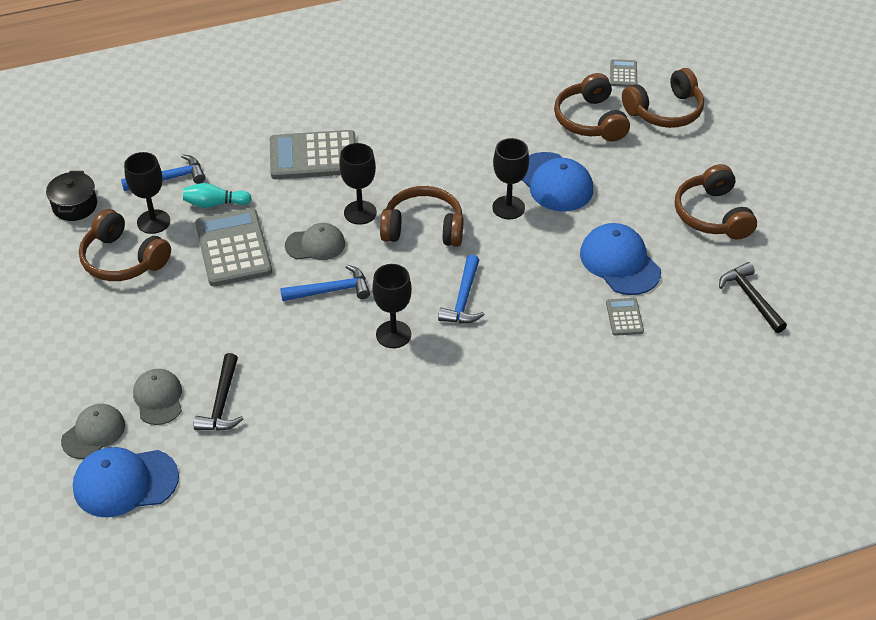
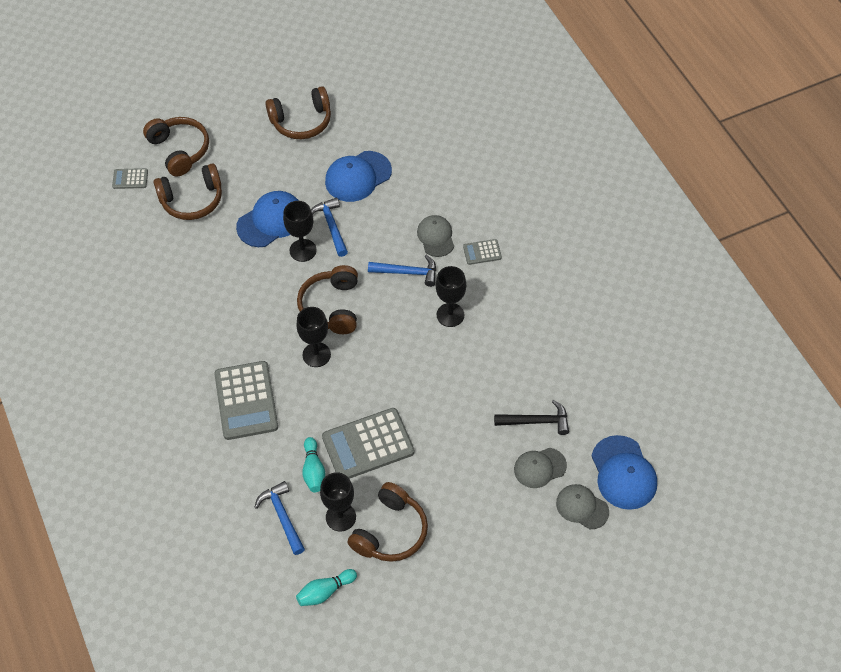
camera: 95 degrees left, 10 degrees up
black pot [46,171,97,221] -> turquoise bowling pin [296,569,357,606]
blue hammer [280,265,370,301] -> blue hammer moved to [311,197,348,257]
grey cap [285,223,345,260] -> grey cap moved to [417,215,454,257]
grey calculator [606,298,644,336] -> grey calculator moved to [463,239,502,265]
black hammer [719,262,787,333] -> none

